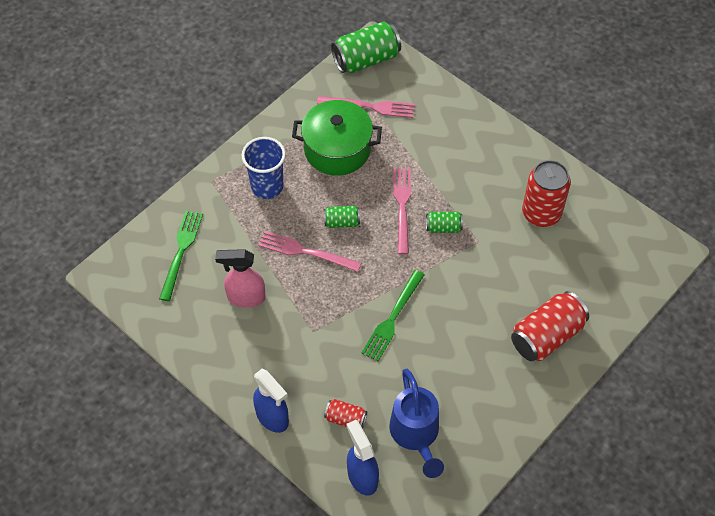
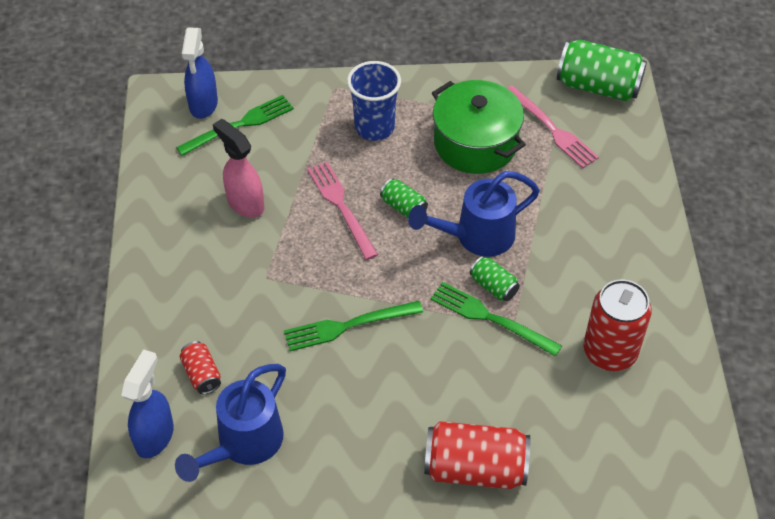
camera: 45 degrees right, 5 degrees down
blue spray bottle [253,369,289,433] -> blue spray bottle moved to [182,27,218,119]
pink fork [393,168,411,255] -> blue watering can [408,171,540,257]
none -> green fork [430,282,562,357]

